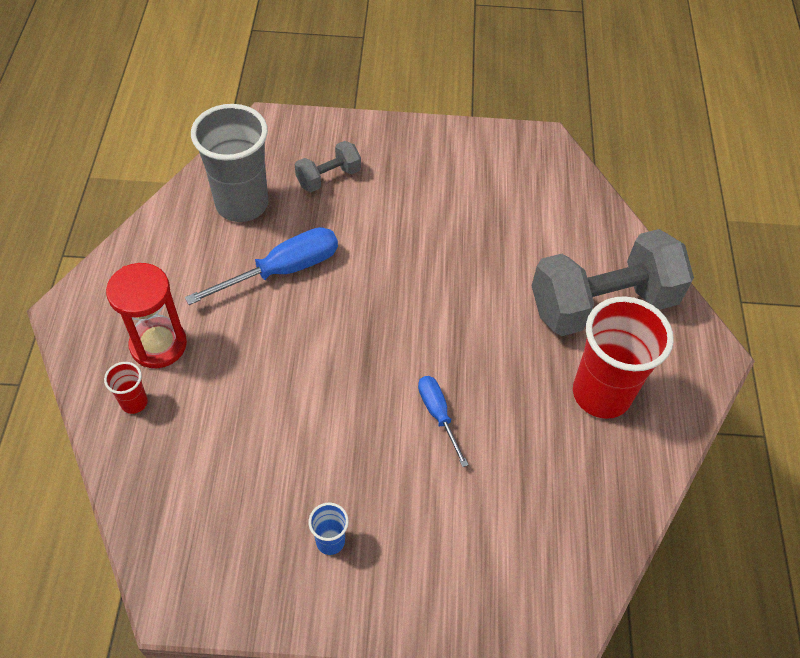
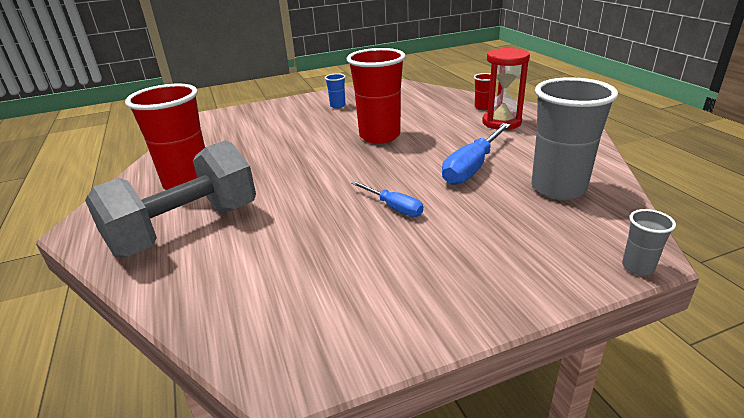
camera: 160 degrees right, 25 degrees down
grey dumbbell [295,141,361,192] -> none
blue screwdriver [418,376,469,467] -> blue screwdriver moved to [351,181,423,217]
none -> red cup [347,48,406,144]
none -> grey cup [622,209,676,276]

